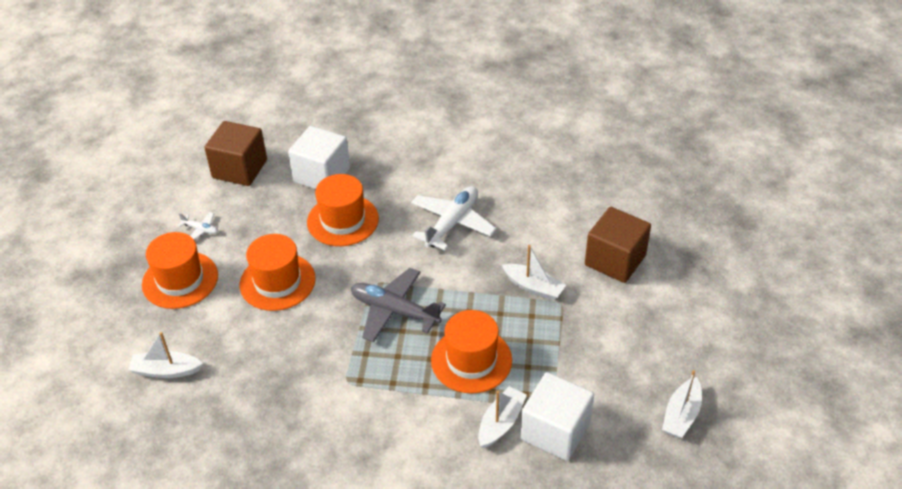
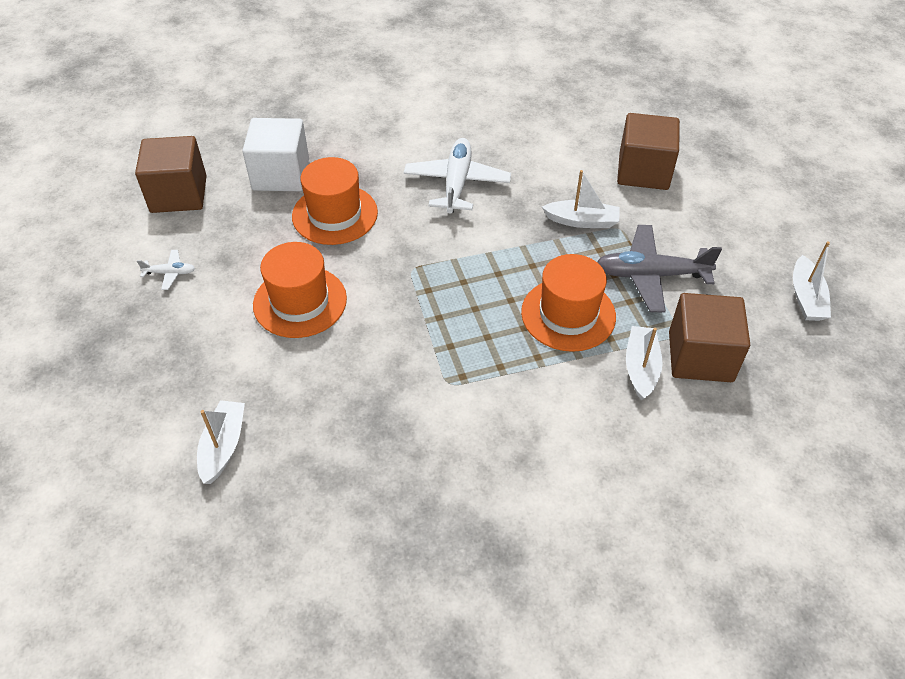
camera: 25 degrees left, 5 degrees up
white boat [129,332,203,378] -> white boat turned 120 degrees clockwise [197,400,245,484]
orange hat [142,232,218,309] -> none
grey plane [351,268,446,342] -> grey plane moved to [597,225,722,313]
white cube [521,372,594,461] -> brown cube [669,293,750,382]

